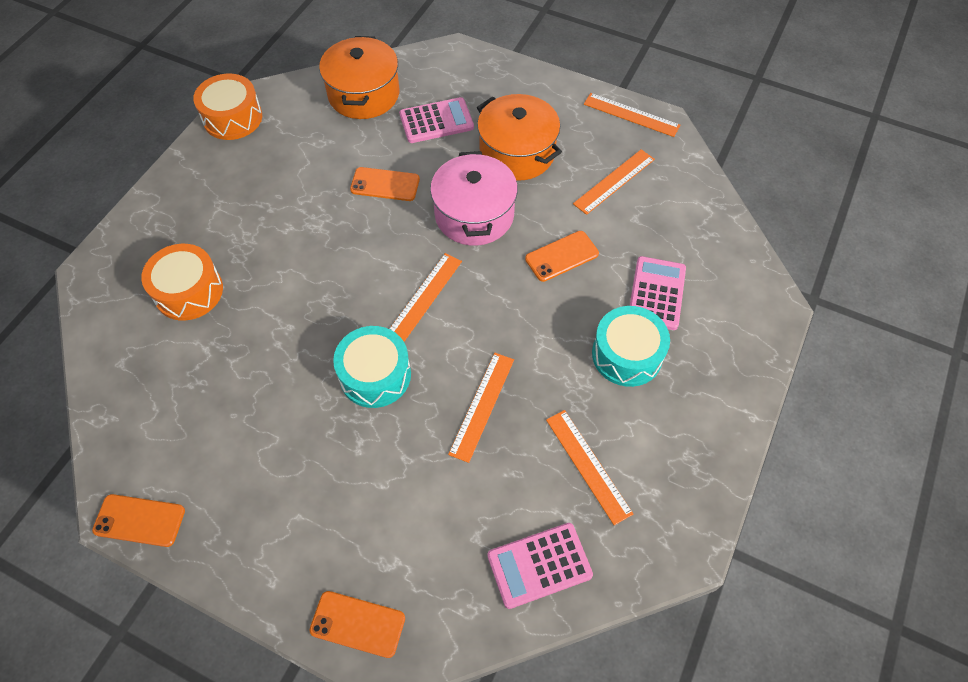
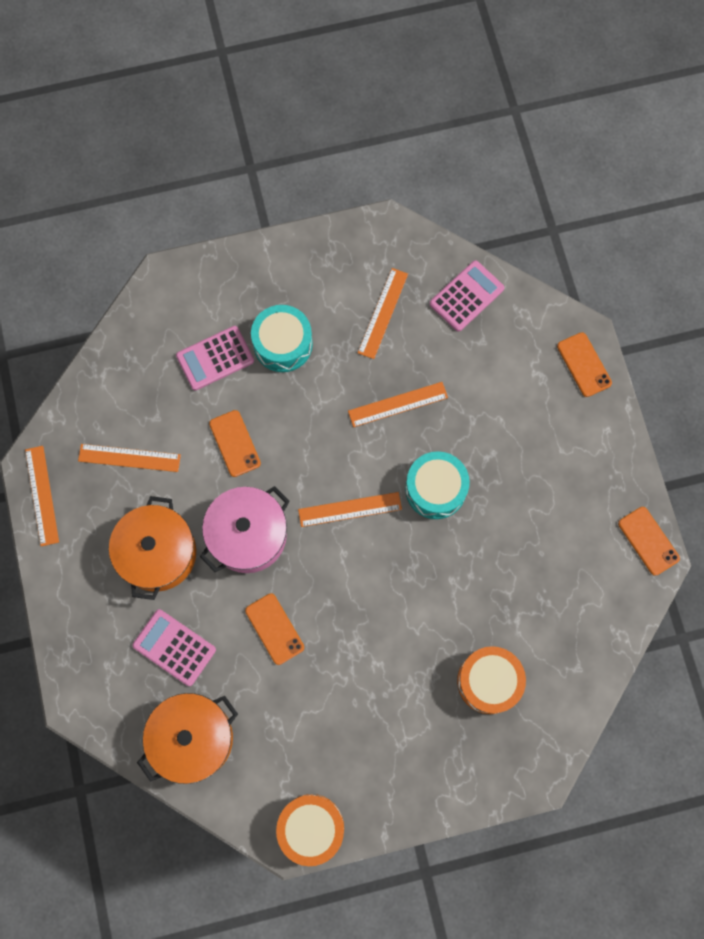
camera: 130 degrees left, 15 degrees up
pink calculator [487,523,593,609] -> pink calculator turned 75 degrees counterclockwise [430,260,505,332]
orange phone [525,231,599,282] -> orange phone turned 45 degrees clockwise [209,410,261,477]

